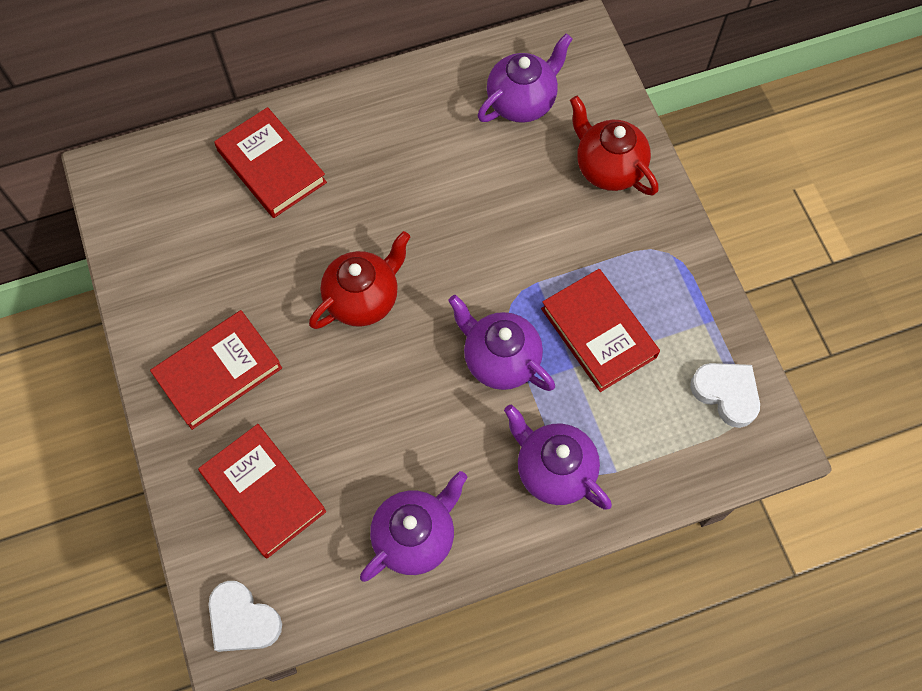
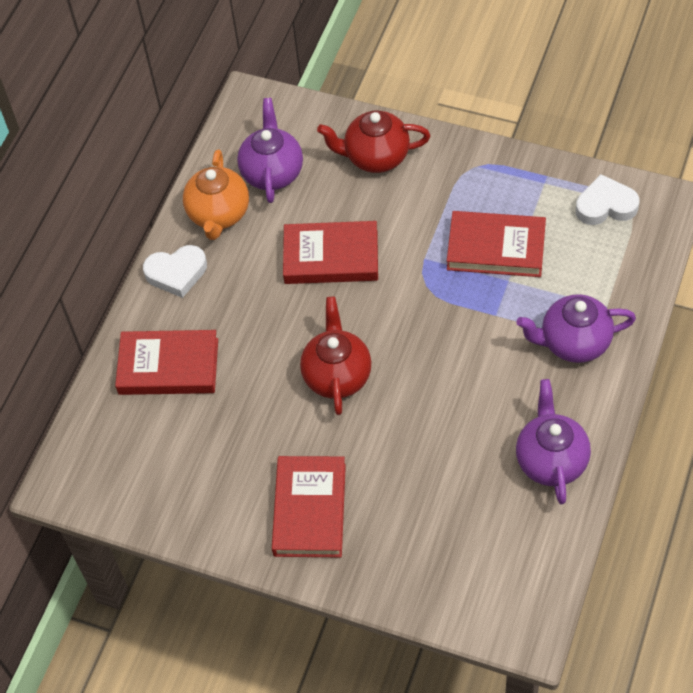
camera: 45 degrees left, 10 degrees down
red book [198,424,326,558] -> red book moved to [283,221,378,284]
white heart [209,581,282,652] -> white heart moved to [143,245,207,298]
purple teapot [448,295,555,391] -> none
none -> orange teapot [183,150,249,240]

